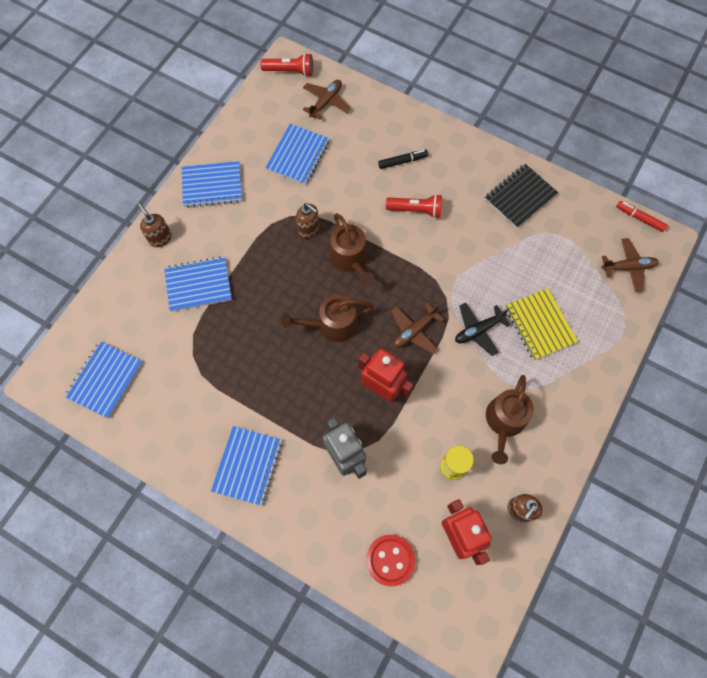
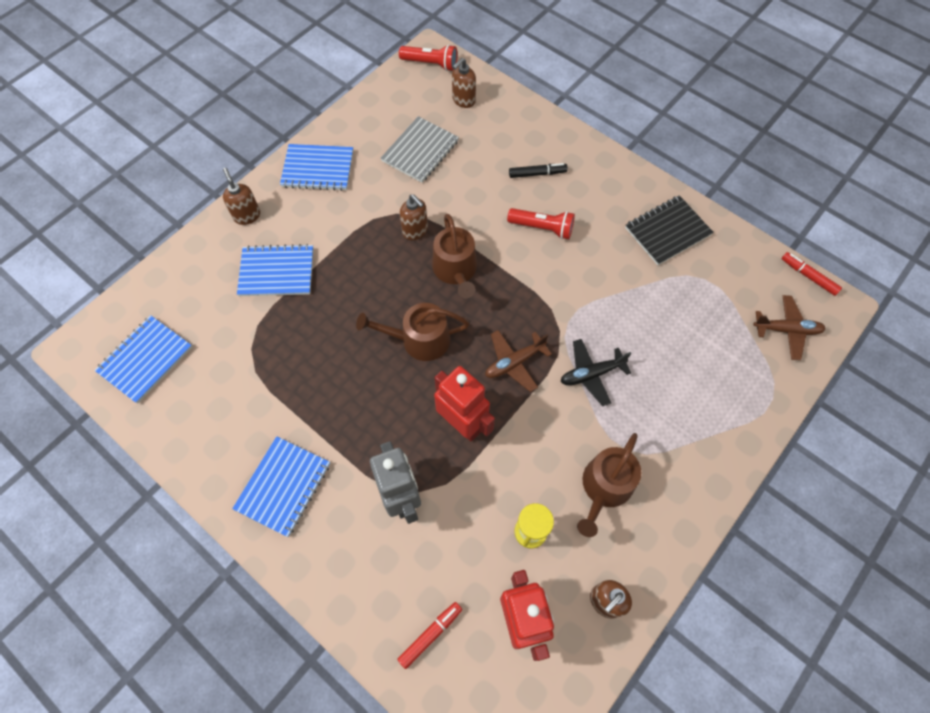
camera: 10 degrees right, 5 degrees down
blue notebook [265,124,329,185] -> grey notebook [381,116,459,183]
brown plane [303,80,350,120] -> brown soap dispenser [452,58,476,108]
red button [366,535,415,586] -> red marker [397,602,462,669]
yellow notebook [505,288,578,361] -> none

